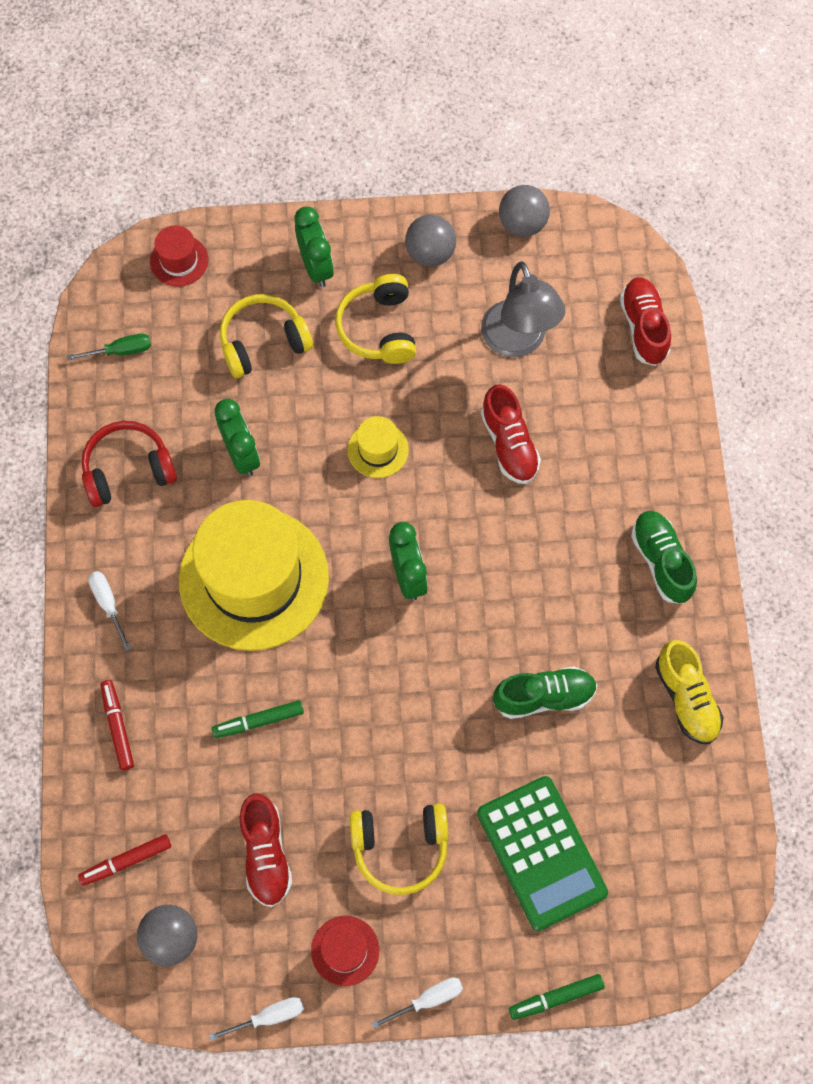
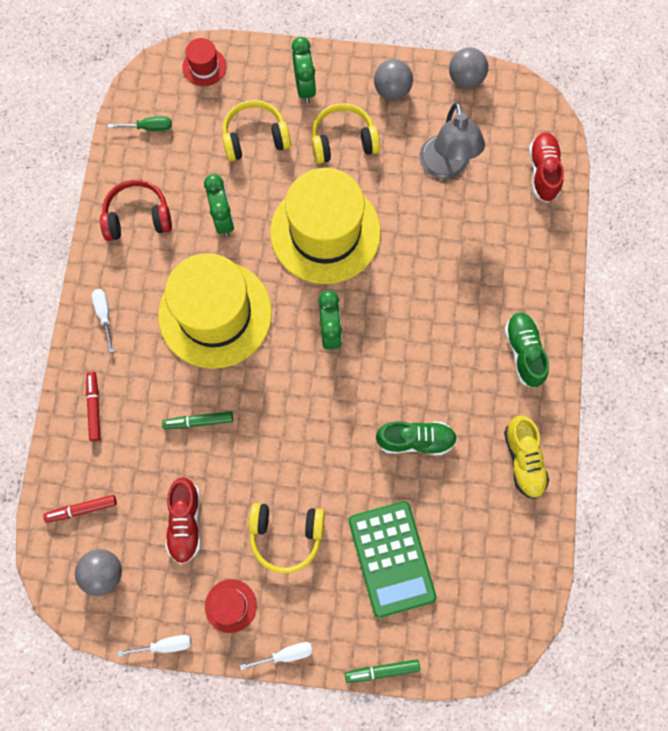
camera: 10 degrees right, 5 degrees up
yellow headphones [335,274,416,364] -> yellow headphones turned 75 degrees clockwise [312,103,380,164]
yellow hat [347,416,409,478] -> yellow hat [270,168,381,284], size x2.38
red shoe [481,384,541,484] -> none

